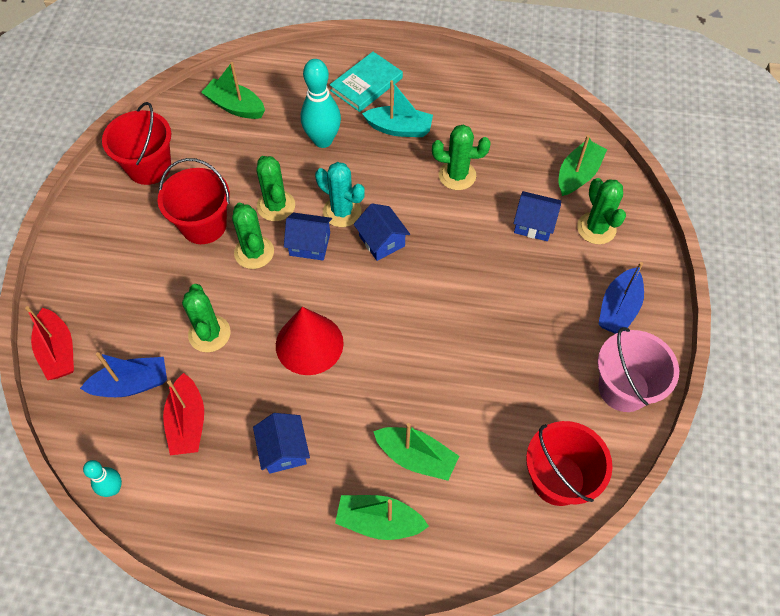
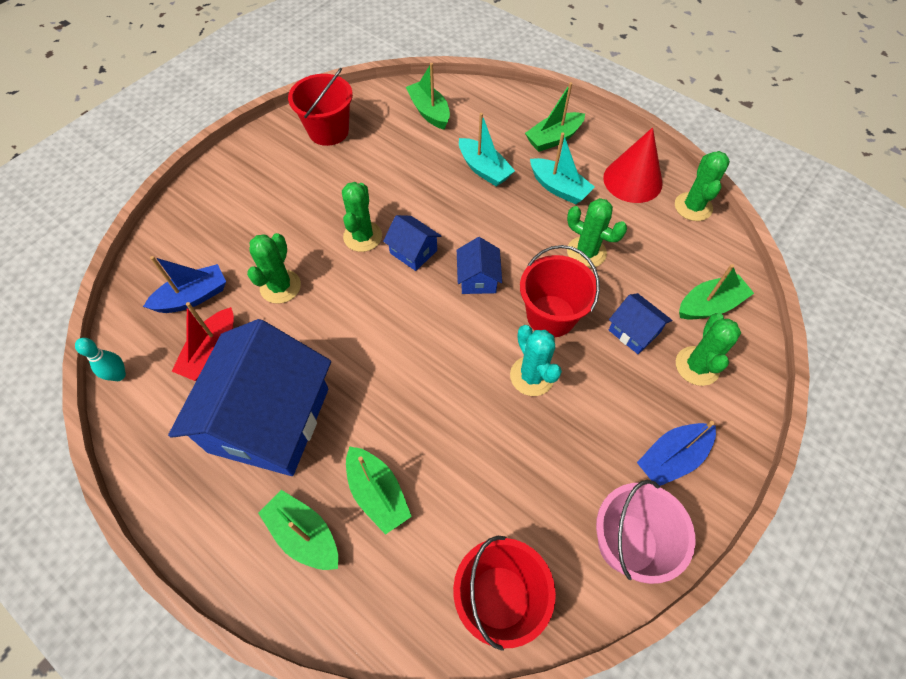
camera: 30 degrees right, 0 degrees up
red boat [25,306,74,380] -> none
blue boat [80,352,167,397] -> blue boat turned 45 degrees counterclockwise [143,256,226,313]
red bucket [158,158,230,244] -> red bucket moved to [520,245,600,337]
blue house [253,413,310,474] -> blue house [168,319,331,476], size x2.34
green cactus [257,156,295,221] -> green cactus moved to [675,151,730,221]
red cone [276,307,344,375] -> red cone moved to [603,127,663,203]
turquoise bowling pin [301,59,341,148] -> turquoise boat [459,113,515,187]
turquoise cactus [315,162,365,227] -> turquoise cactus moved to [510,325,562,396]
turquoise book [330,52,403,112] -> green boat [525,82,585,152]

